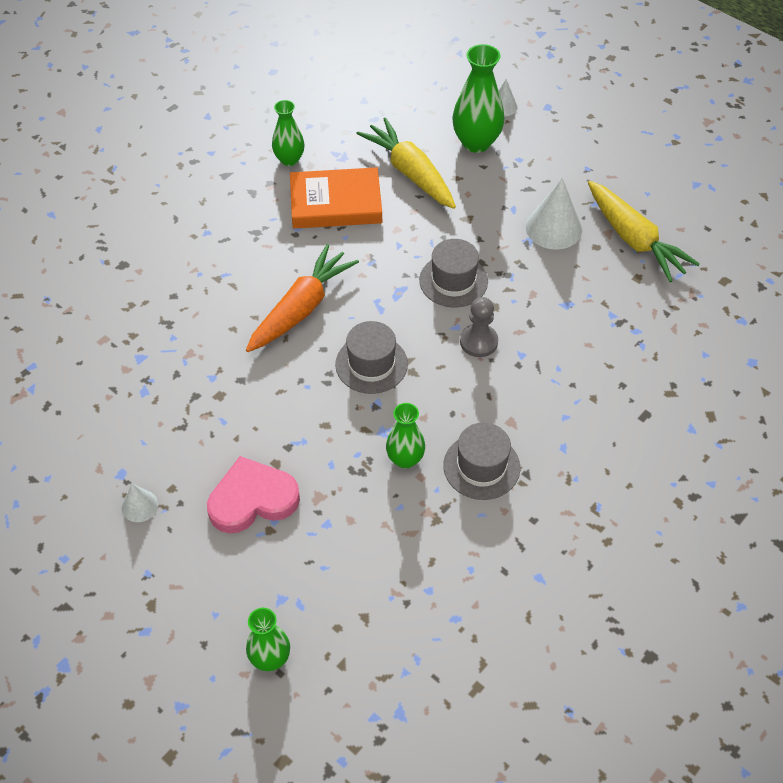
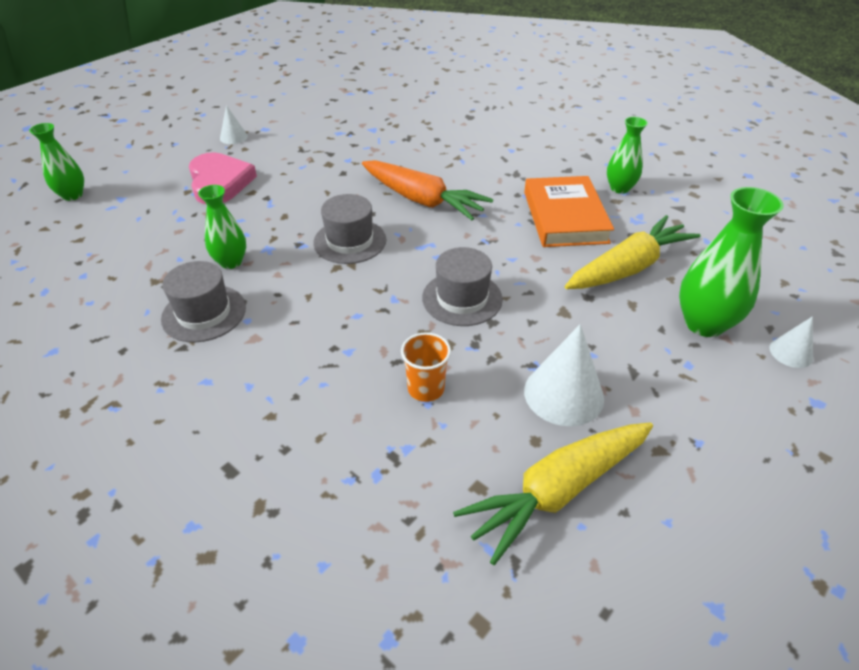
camera: 90 degrees right, 10 degrees down
grey pawn [460,297,498,357] -> none
none -> orange cup [401,332,451,402]

